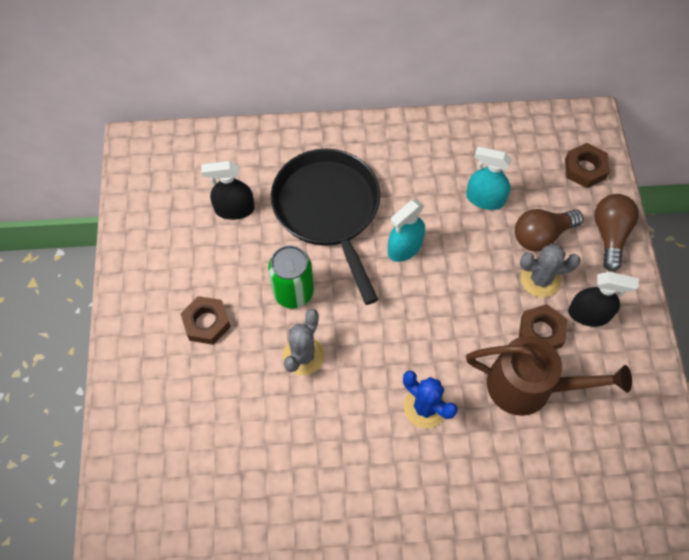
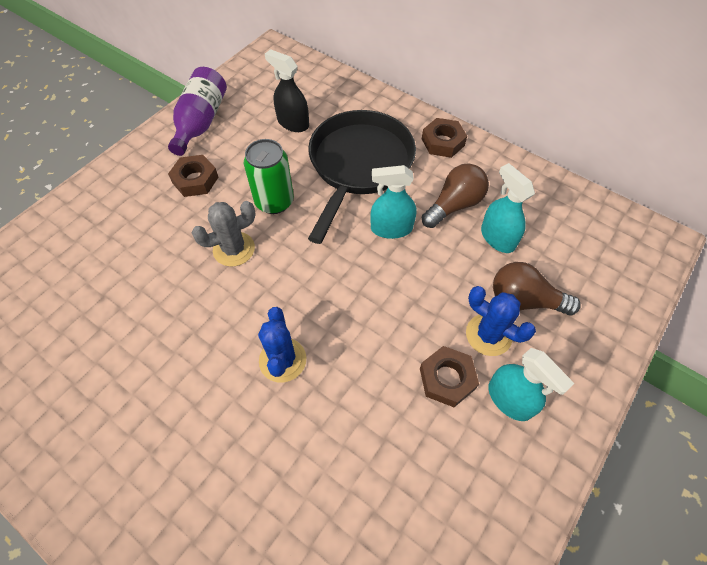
camera: 40 degrees right, 5 degrees down
brown watering can [466,336,632,416] -> none
grey cactus [520,244,581,297] -> blue cactus [466,286,536,356]
brown nut [565,143,610,188] -> brown nut moved to [422,118,467,158]
black spray bottle [568,272,639,327] -> turquoise spray bottle [488,348,575,421]
brown light bulb [594,194,639,272] -> brown light bulb moved to [422,164,489,228]
none -> purple bottle [168,67,227,156]

